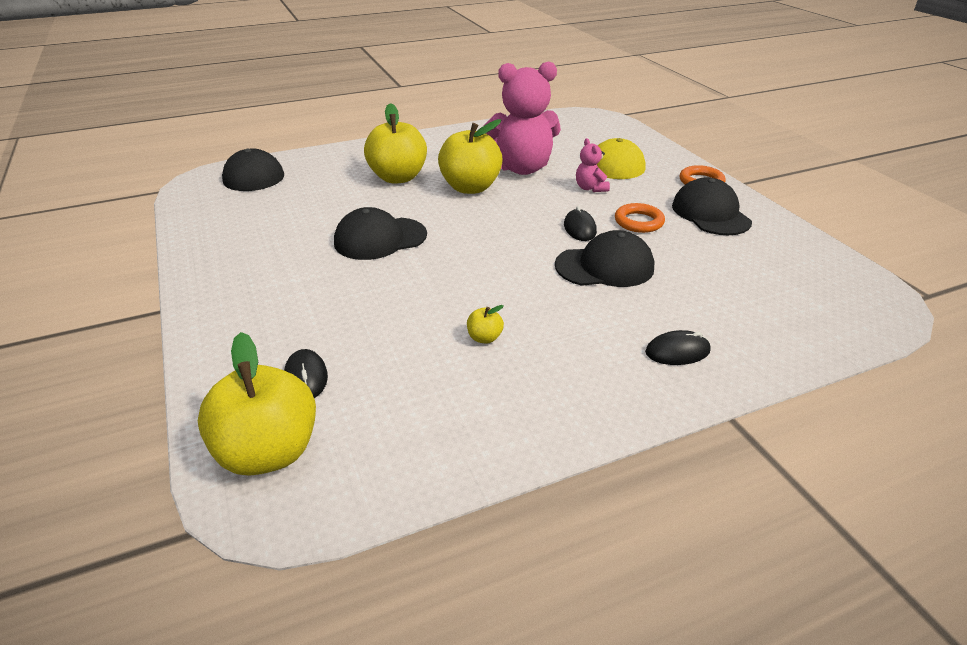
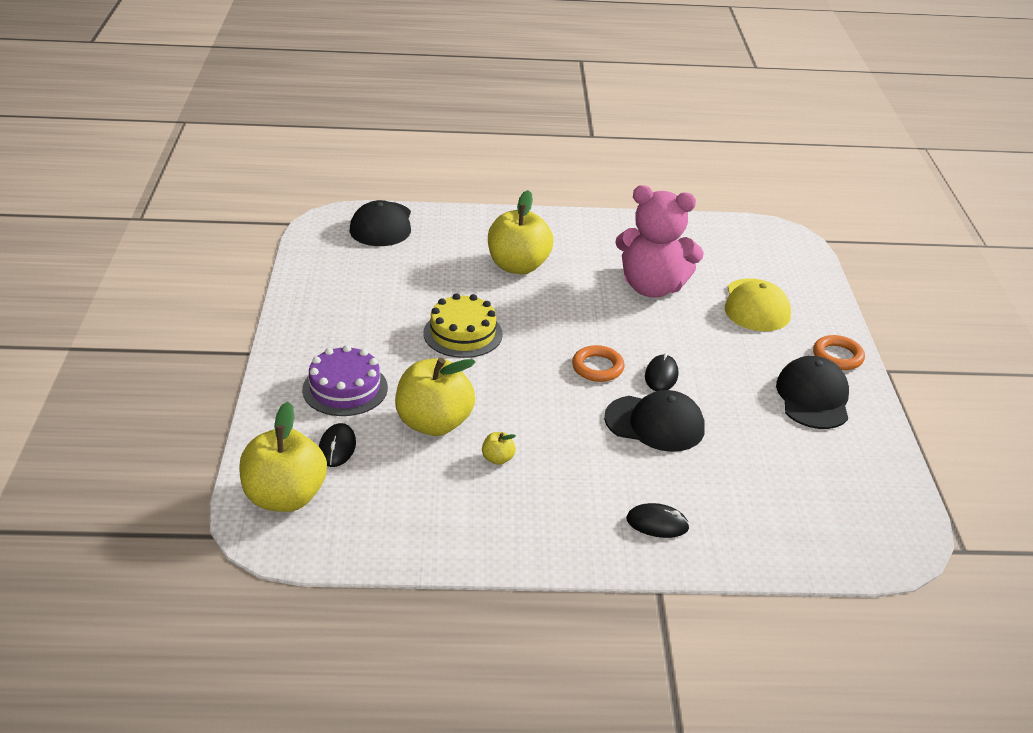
camera: 20 degrees right, 0 degrees up
black cap [334,207,427,260] -> yellow cake [423,293,503,358]
yellow apple [438,119,503,194] -> yellow apple moved to [395,358,475,436]
pink teddy bear [576,138,610,192] -> none
orange ring [615,203,665,233] -> orange ring moved to [572,345,625,382]
none -> purple cake [302,345,388,416]

